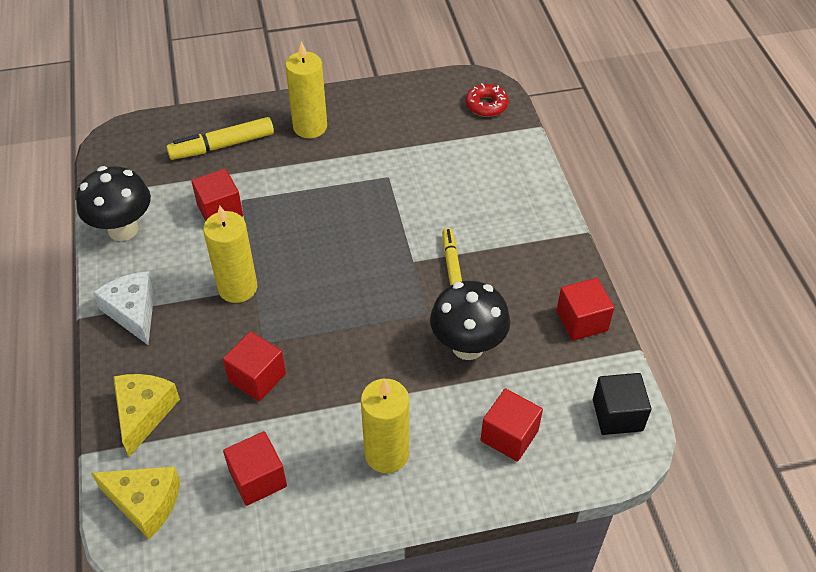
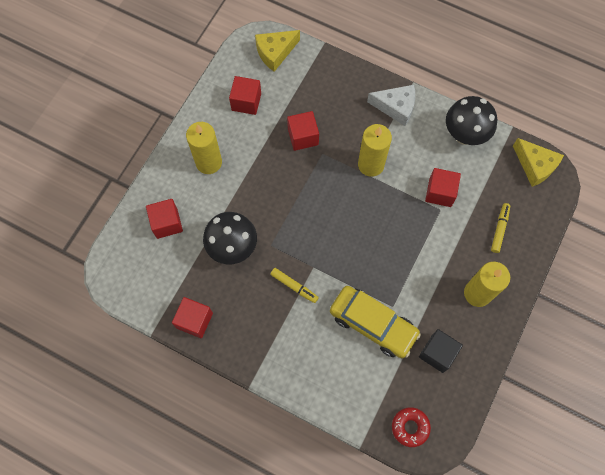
camera: 130 degrees right, 20 degrees up
yellow cheese [113,374,180,457] -> yellow cheese moved to [513,138,564,187]
yellow marker [166,117,274,160] -> yellow marker [491,203,510,253], size x0.63
black cube [593,373,652,435] -> black cube moved to [419,329,463,373]
none -> yellow car [330,286,421,358]

